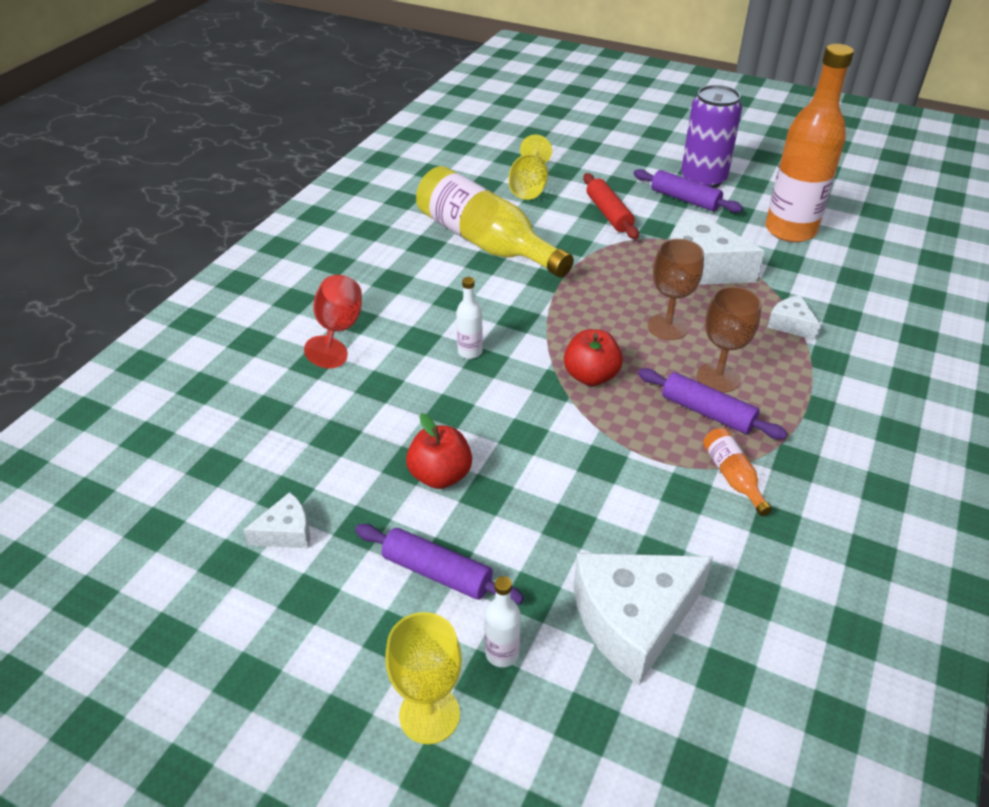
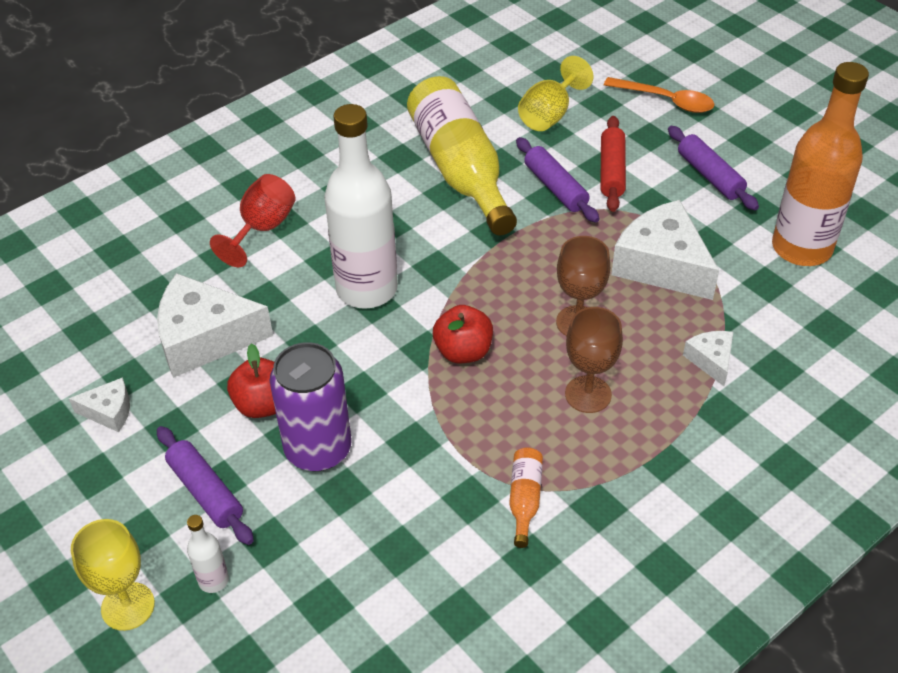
camera: 25 degrees right, 5 degrees up
white bottle [456,277,483,359] -> white bottle [324,104,398,309], size x2.43
white cheese [574,553,713,685] -> white cheese moved to [157,273,273,378]
purple rolling pin [638,368,788,439] -> purple rolling pin moved to [516,137,599,223]
purple can [681,85,742,188] -> purple can moved to [270,342,352,471]
none -> orange spoon [604,77,714,113]

